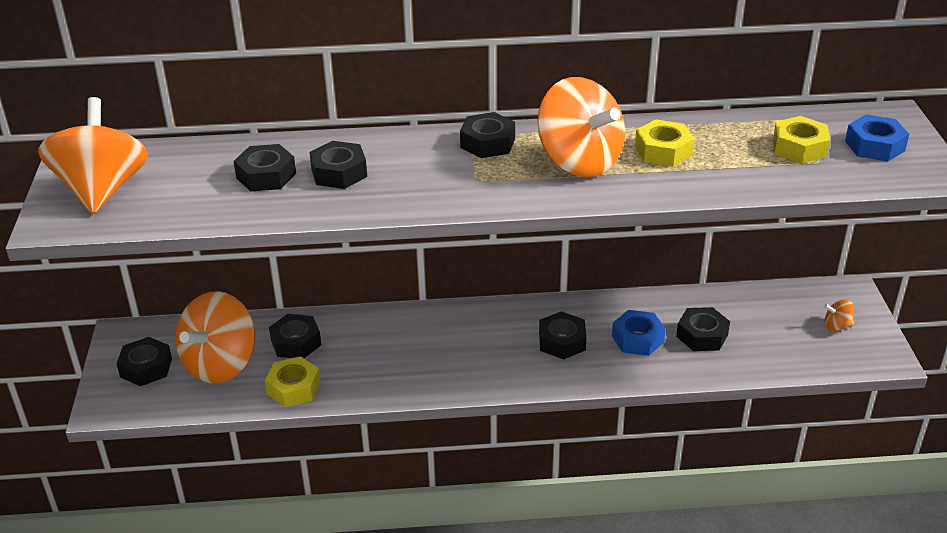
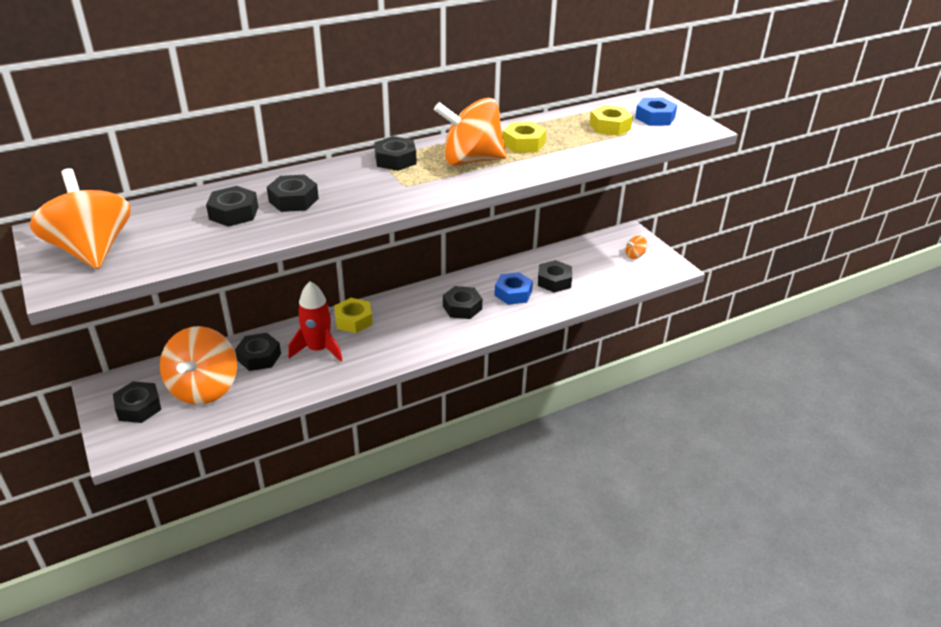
camera: 25 degrees left, 0 degrees up
yellow nut [265,356,321,407] -> yellow nut moved to [334,298,373,333]
orange spinning top [537,77,625,177] -> orange spinning top turned 150 degrees clockwise [434,98,507,166]
none -> red rocket [288,281,343,362]

